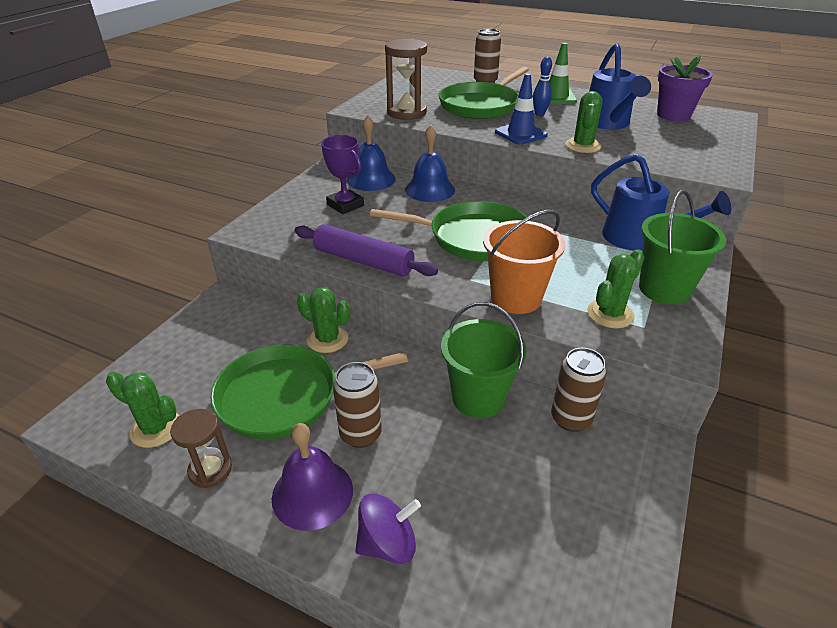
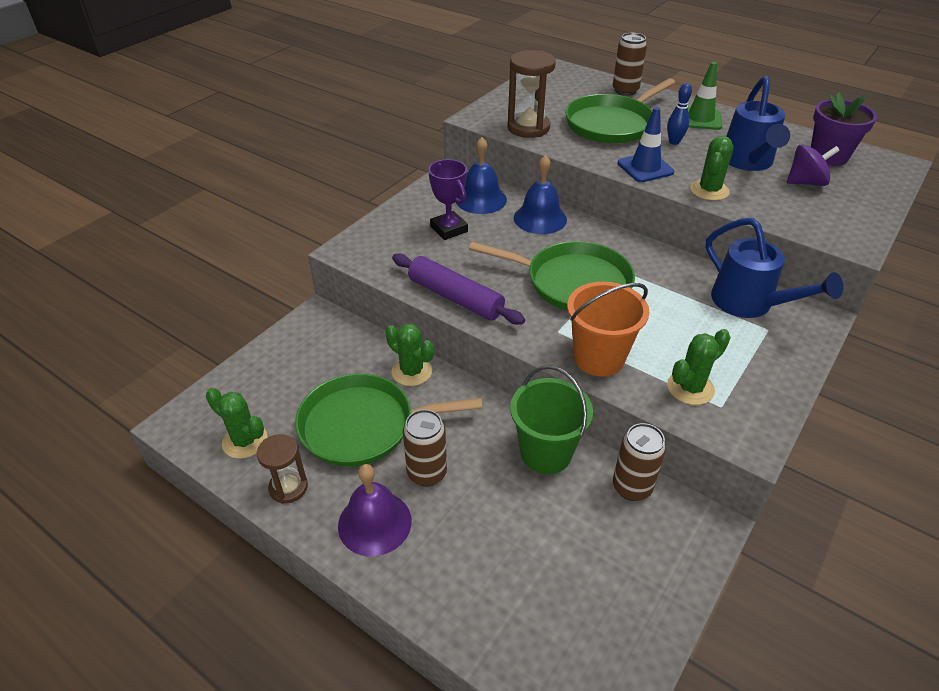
camera: 10 degrees right, 5 degrees up
purple spinning top [355,493,421,564] -> purple spinning top moved to [787,144,840,186]
green bucket [639,190,726,305] -> none

